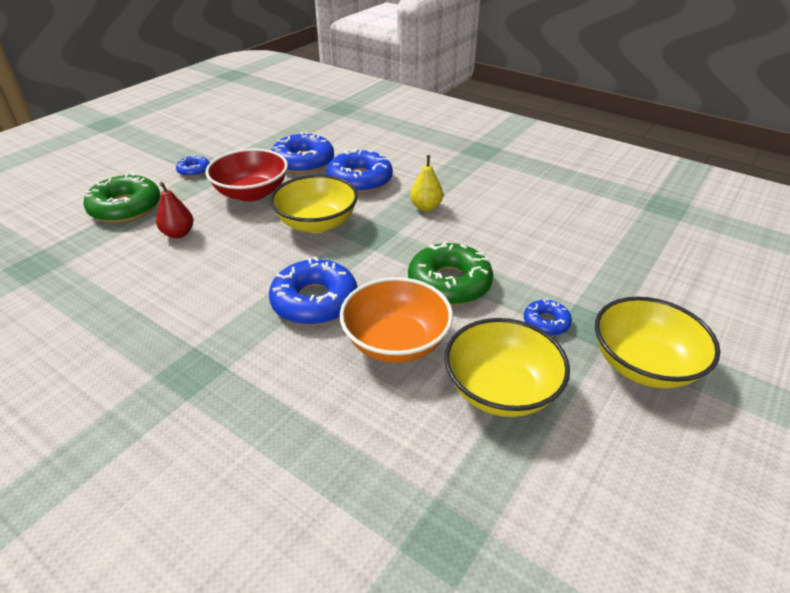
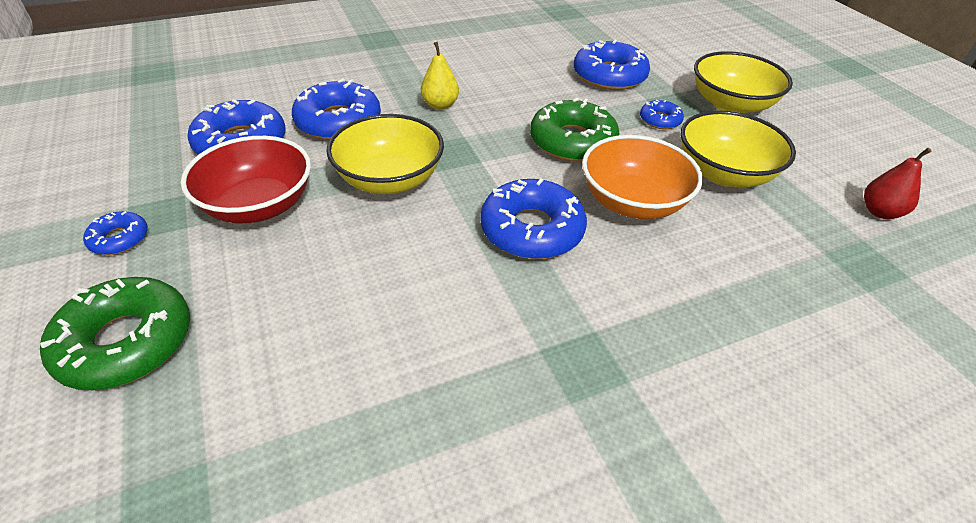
camera: 60 degrees left, 5 degrees up
red pear [156,182,194,238] -> red pear moved to [864,148,932,219]
none -> blue donut [574,40,650,90]

